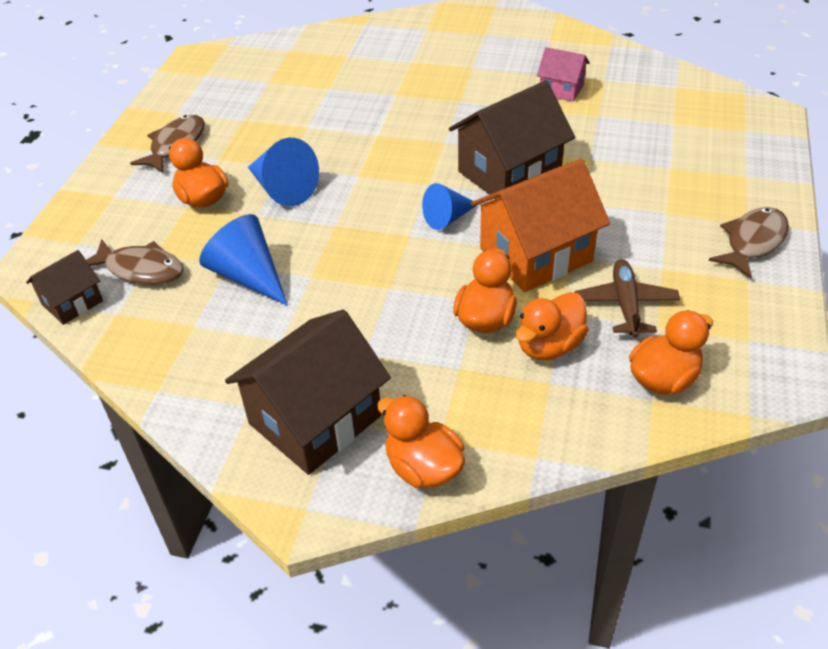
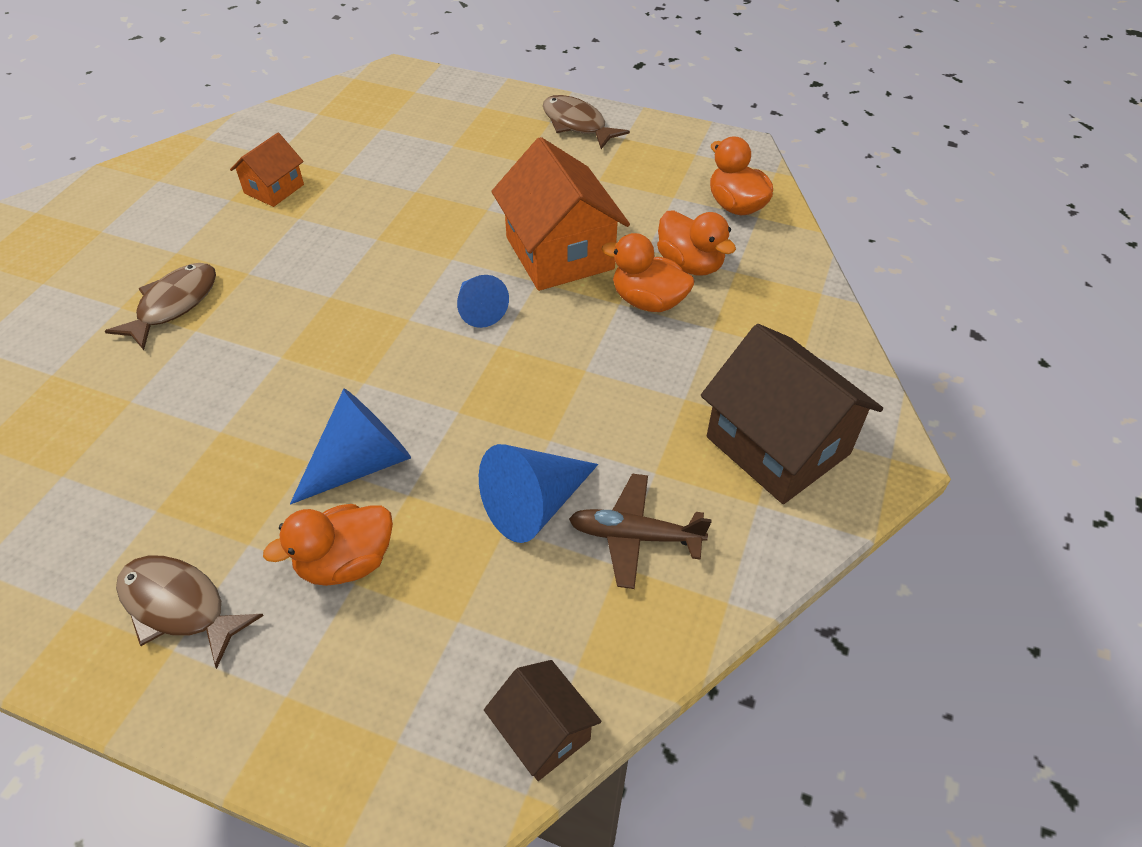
camera: 85 degrees left, 5 degrees up
brown fish [86,239,184,285] -> brown fish moved to [105,263,216,350]
orange duck [377,395,465,488] -> none
brown house [449,81,575,199] -> none
pink house [537,47,590,102] -> orange house [230,133,304,207]
brown plane [575,259,680,338] -> brown plane moved to [569,474,712,589]

